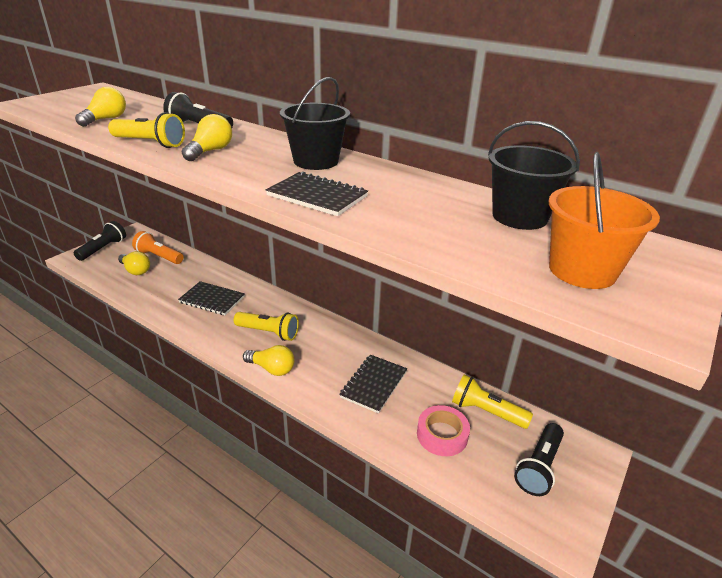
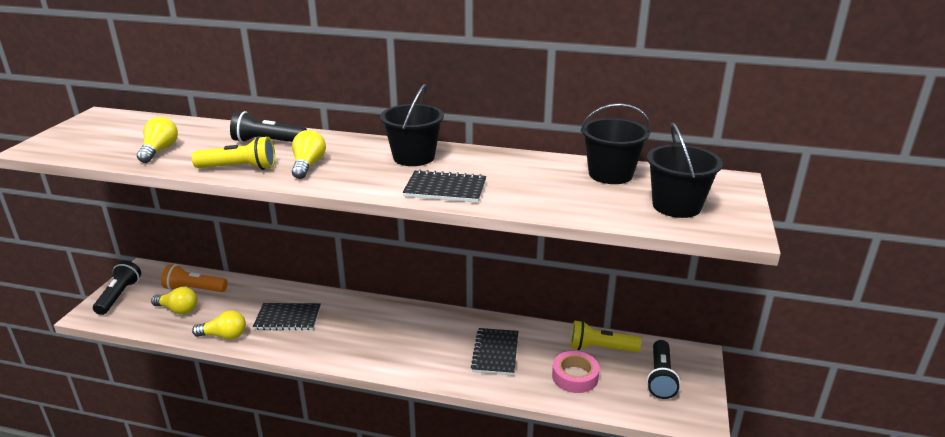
camera: 20 degrees left, 5 degrees down
yellow flashlight [234,312,299,341] -> none
yellow light bulb [243,345,295,376] -> yellow light bulb moved to [192,310,246,340]
orange bucket [549,152,660,289] -> black bucket [647,123,723,218]

